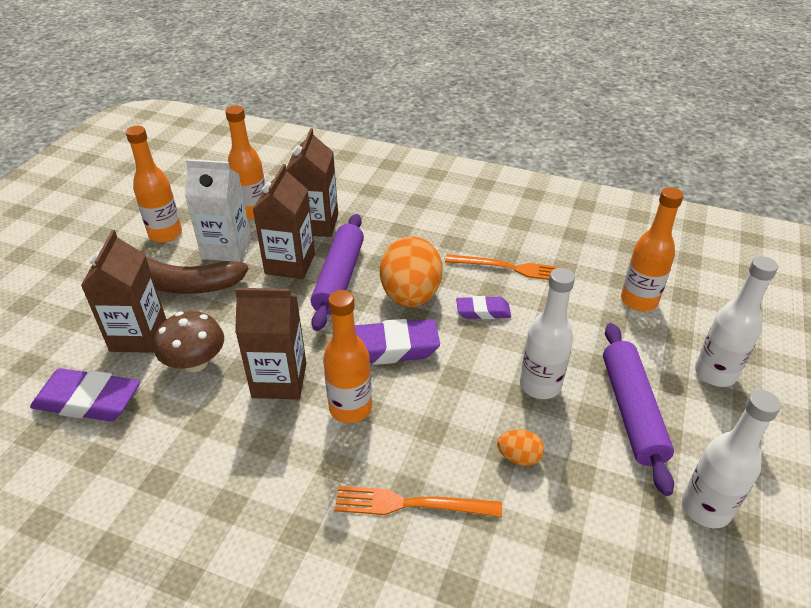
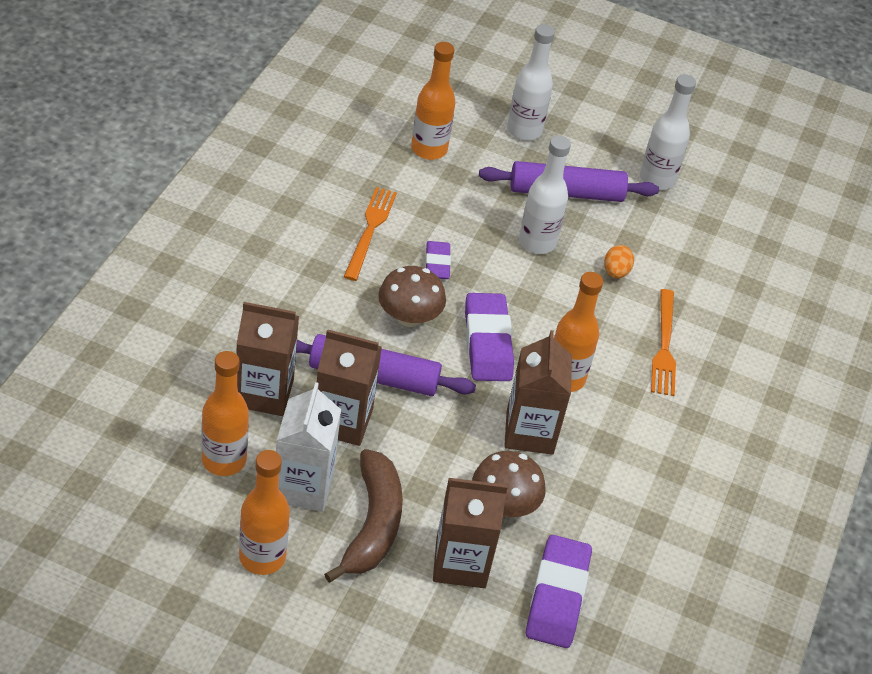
camera: 95 degrees left, 5 degrees up
orange egg [380,236,442,307] -> brown mushroom [378,266,446,327]

